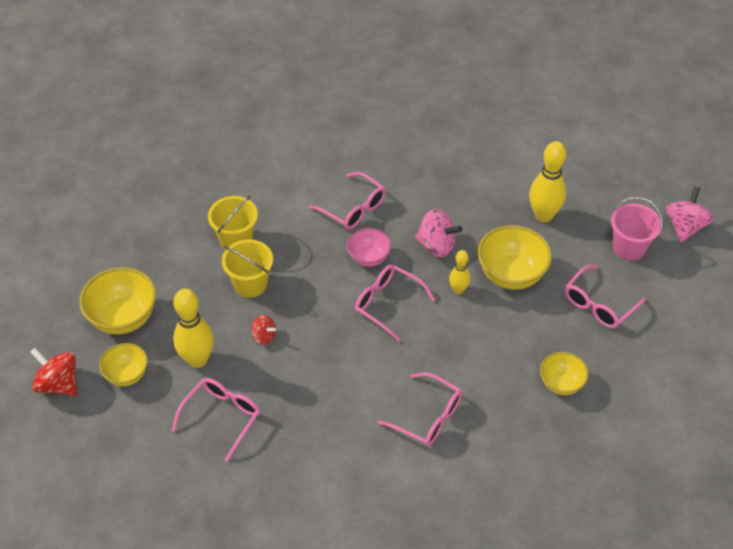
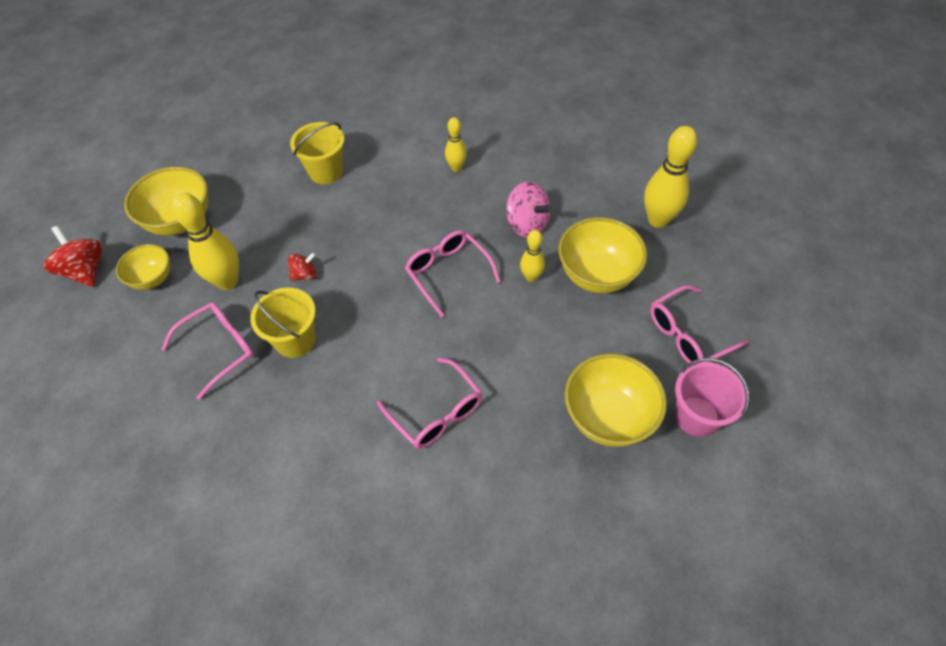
camera: 20 degrees right, 5 degrees up
yellow bucket [222,239,273,298] -> yellow bucket moved to [250,288,316,358]
red spinning top [252,315,276,345] -> red spinning top turned 75 degrees counterclockwise [288,252,316,280]
pink glasses [309,172,386,229] -> yellow bowling pin [445,117,467,172]
pink bowl [347,228,391,267] -> none
yellow bowl [540,352,589,395] -> yellow bowl [565,354,667,447], size x1.63
pink bucket [611,197,663,261] -> pink bucket moved to [675,358,749,437]
pink spinning top [666,186,714,242] -> none

